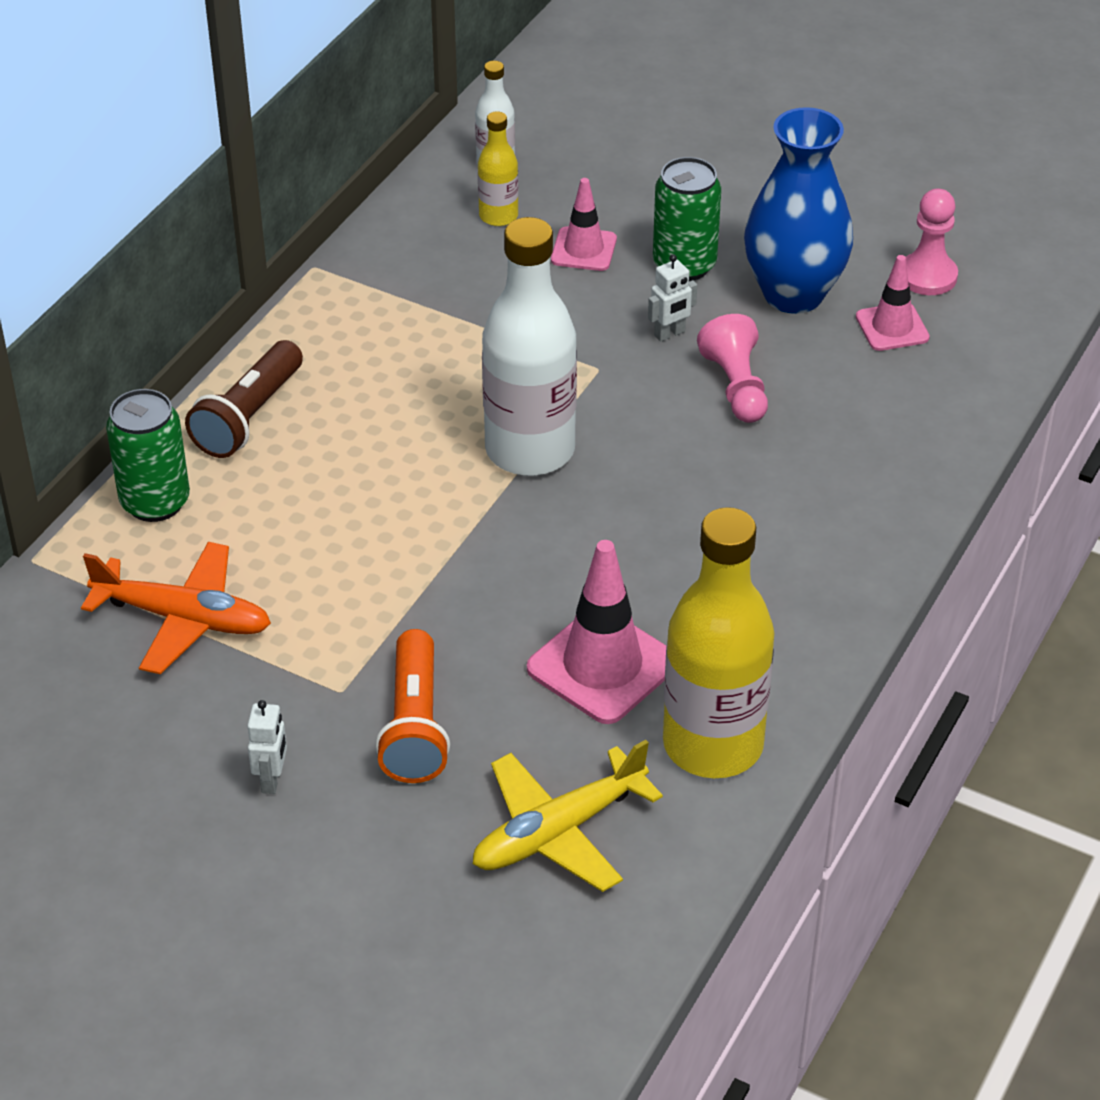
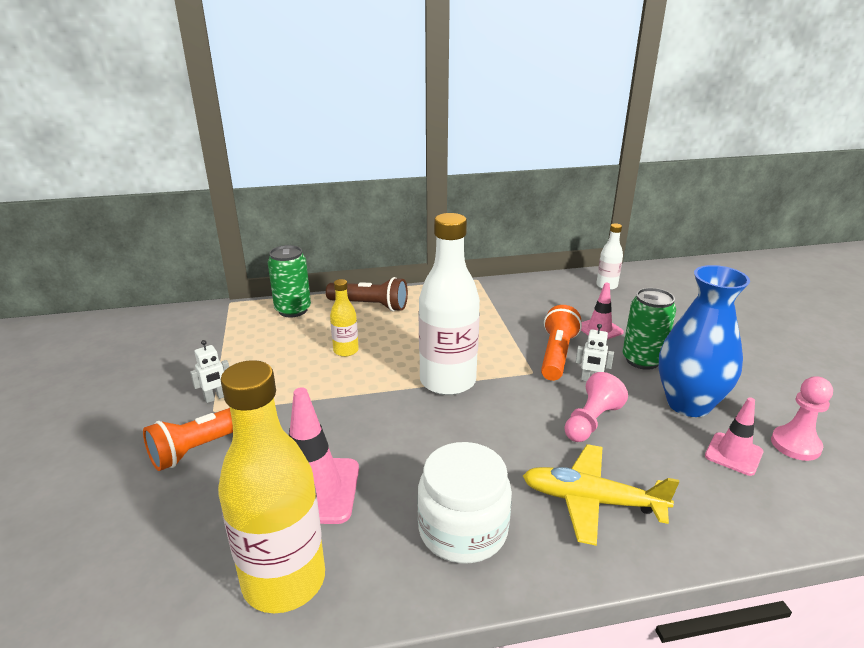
camera: 50 degrees right, 15 degrees down
orange plane [81,542,271,674] -> none
brown flashlight [185,340,303,458] -> brown flashlight turned 150 degrees counterclockwise [326,277,408,312]
white robot [247,700,287,794] -> white robot moved to [190,340,229,403]
yellow plane [473,740,663,892] -> yellow plane moved to [523,444,679,546]
yellow bottle [478,111,518,226] -> yellow bottle moved to [330,279,359,357]
none -> white jar [417,442,512,563]
none -> orange flashlight [541,305,582,381]

